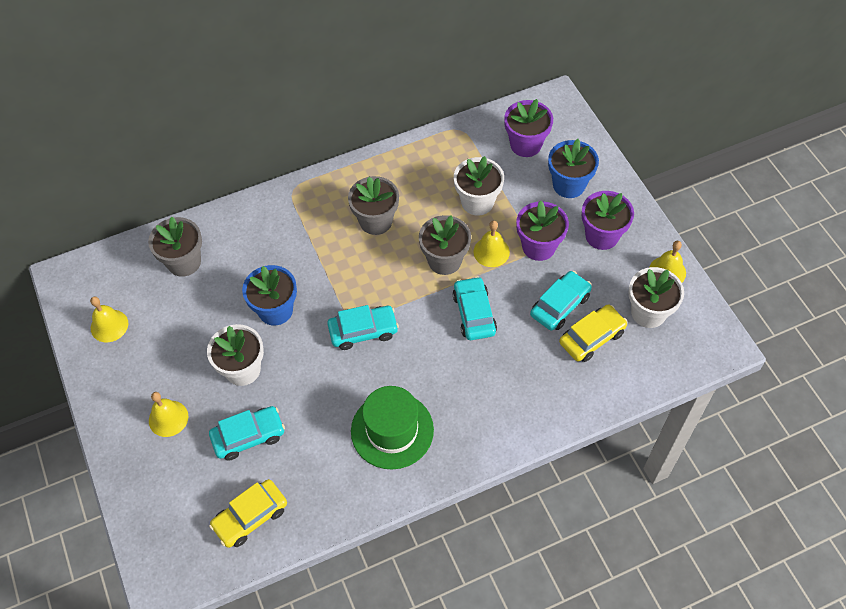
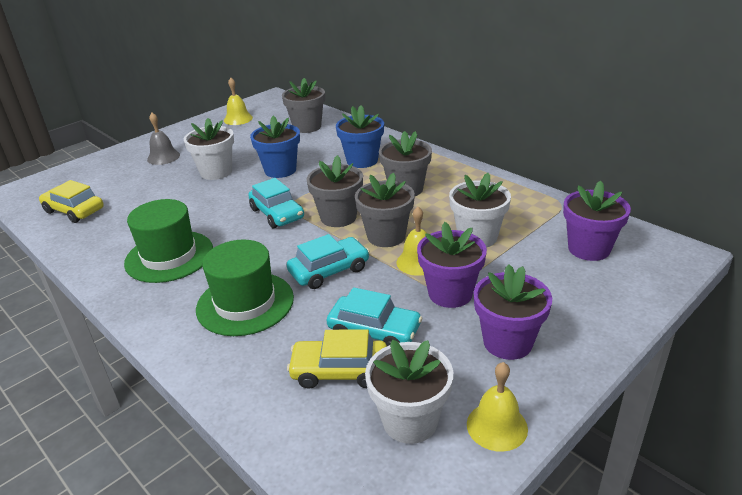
camera: 70 degrees right, 25 degrees down
yellow bell [149,392,188,437] -> grey bell [147,113,180,165]
turquoise car [209,406,285,461] -> none
blue flower pot [548,139,599,198] -> blue flower pot moved to [336,105,384,168]
yellow car [559,305,627,362] -> yellow car turned 150 degrees clockwise [287,329,387,389]
none -> green hat [196,240,294,336]
none -> grey flower pot [306,155,363,227]

